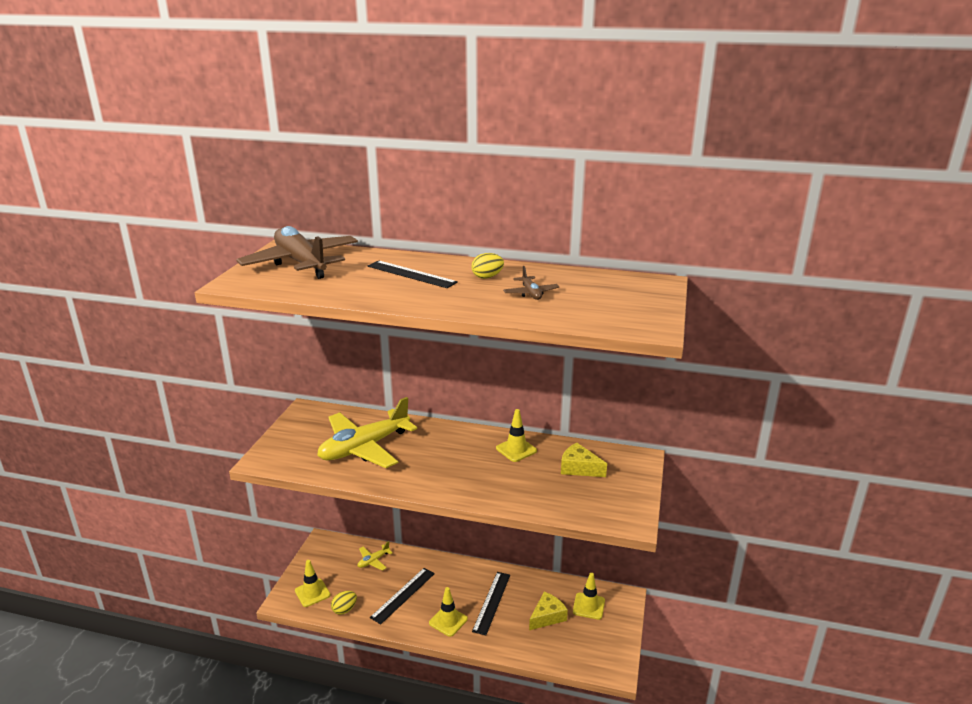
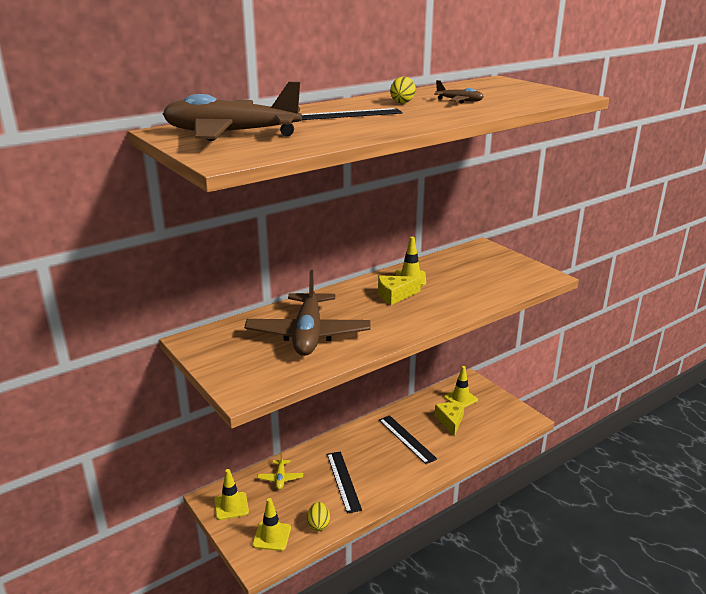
camera: 50 degrees left, 0 degrees up
yellow plane [317,397,417,468] -> brown plane [244,270,371,356]
yellow traffic cone [429,587,468,637] -> yellow traffic cone moved to [214,469,249,520]
yellow cheese [561,443,607,477] -> yellow cheese moved to [378,275,421,305]

